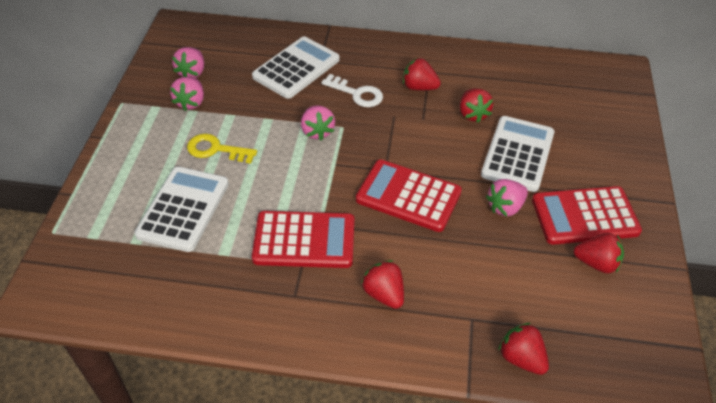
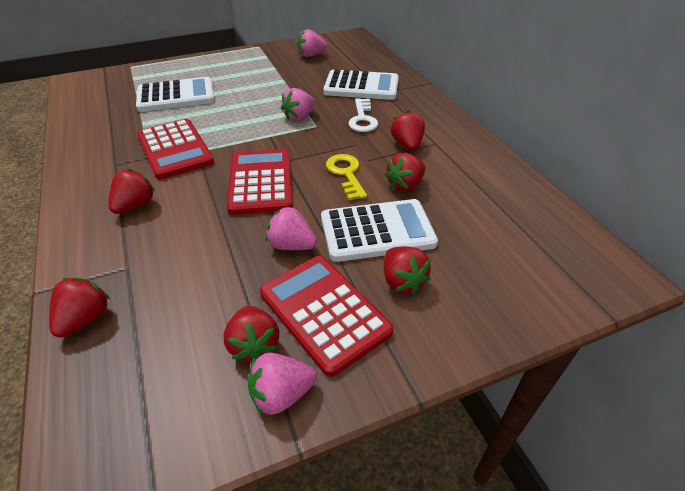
camera: 60 degrees right, 5 degrees down
pink strawberry [170,77,204,111] -> pink strawberry moved to [248,353,316,416]
yellow key [187,134,257,163] -> yellow key moved to [326,154,367,201]
none -> red strawberry [384,246,431,294]

